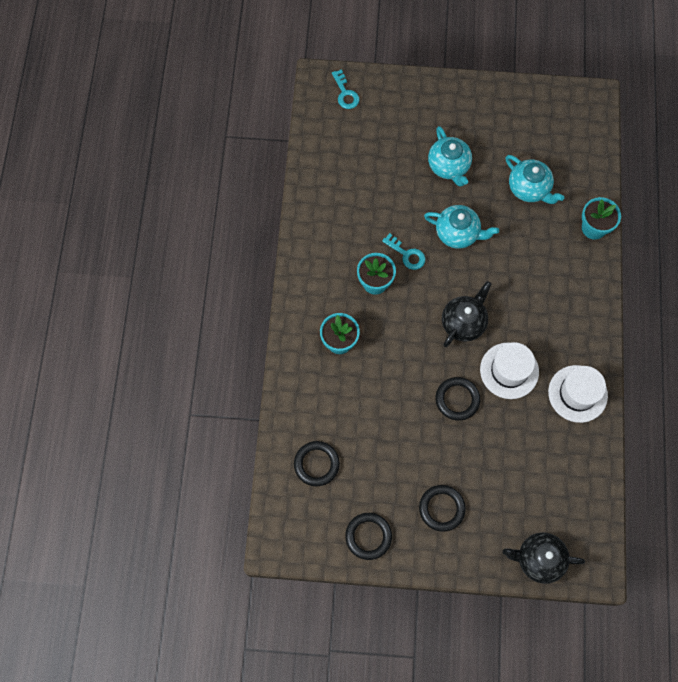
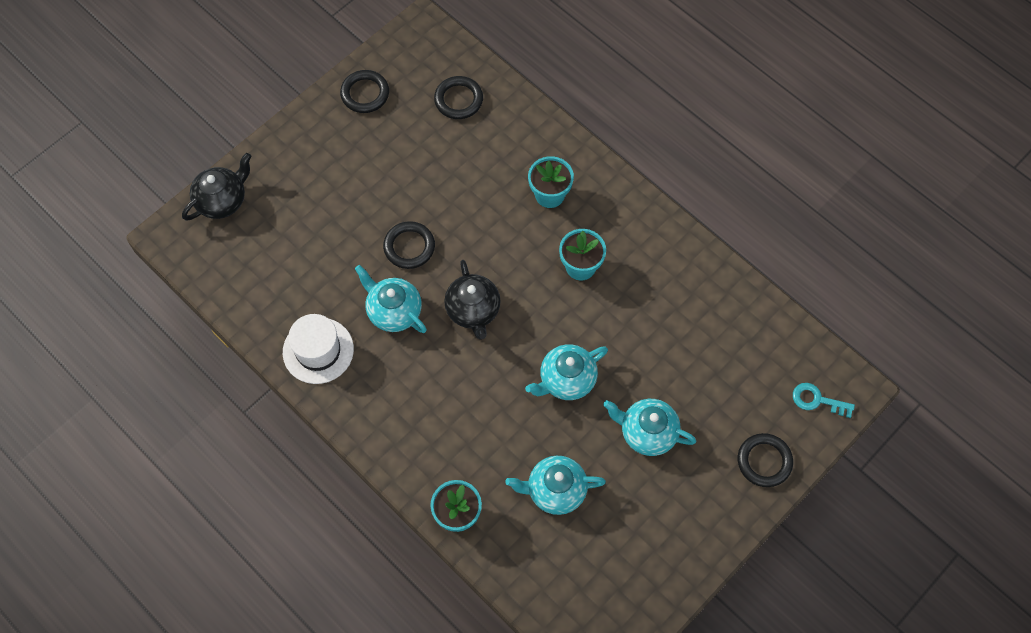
camera: 130 degrees right, 5 degrees down
turquoise key [382,233,425,270] -> none
black ring [419,485,466,532] -> black ring moved to [738,433,793,487]
white hat [480,342,539,399] -> turquoise teapot [355,265,427,333]

